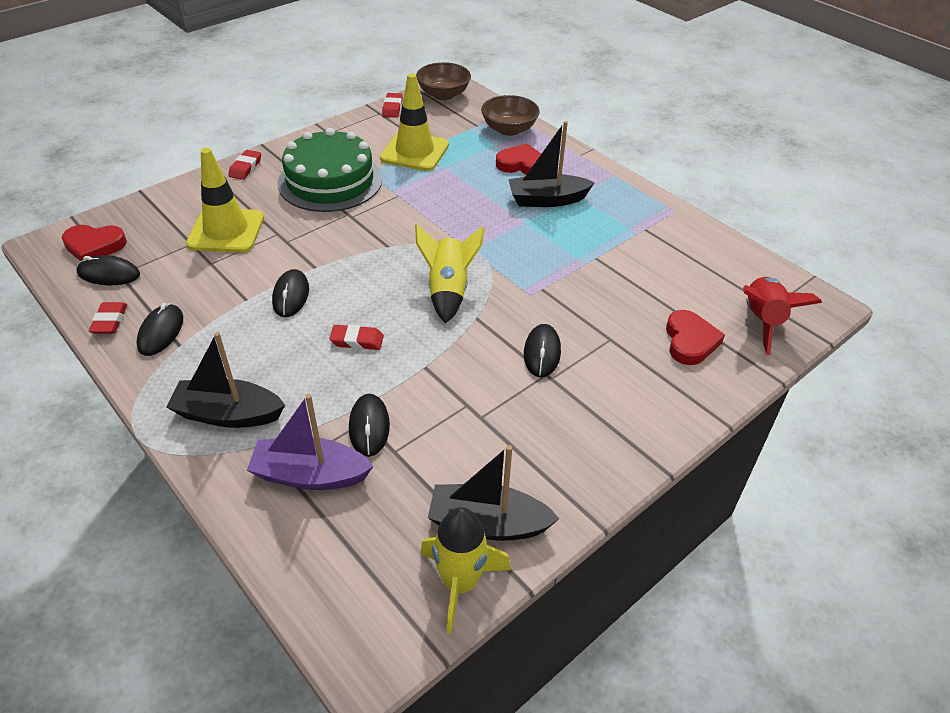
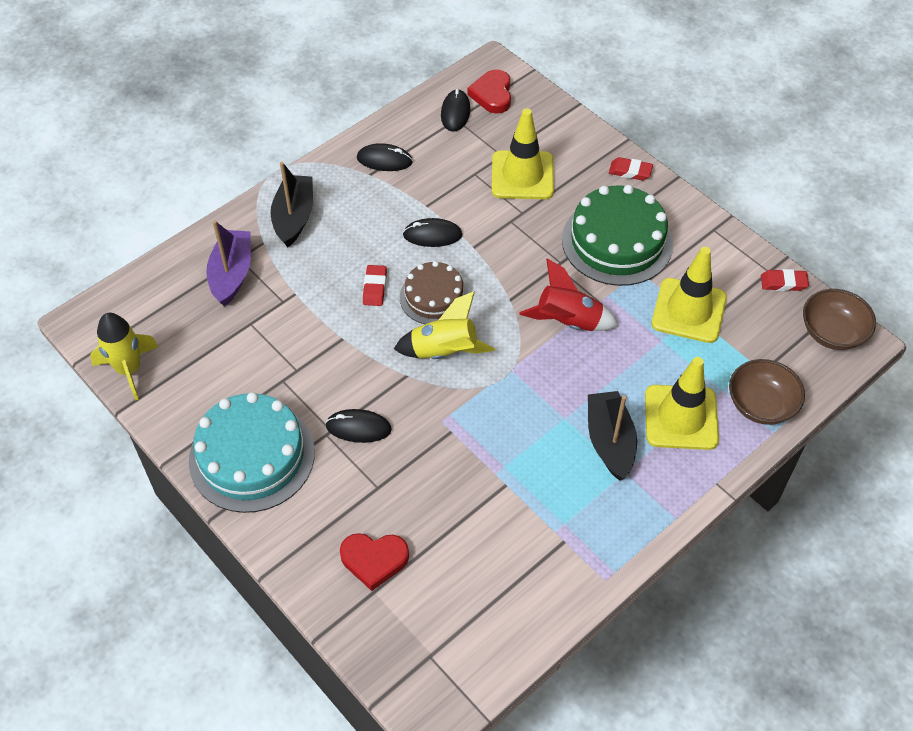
camera: 90 degrees right, 10 degrees up
red eraser [89,302,127,333] -> none
black mouse [349,394,390,457] -> none
black boat [428,445,559,541] -> none
red heart [496,144,541,175] -> yellow traffic cone [645,357,719,450]
red rocket [743,277,822,355] -> red rocket moved to [519,259,619,331]
none -> turquoise cake [189,392,315,513]
none -> brown cake [400,261,469,324]

